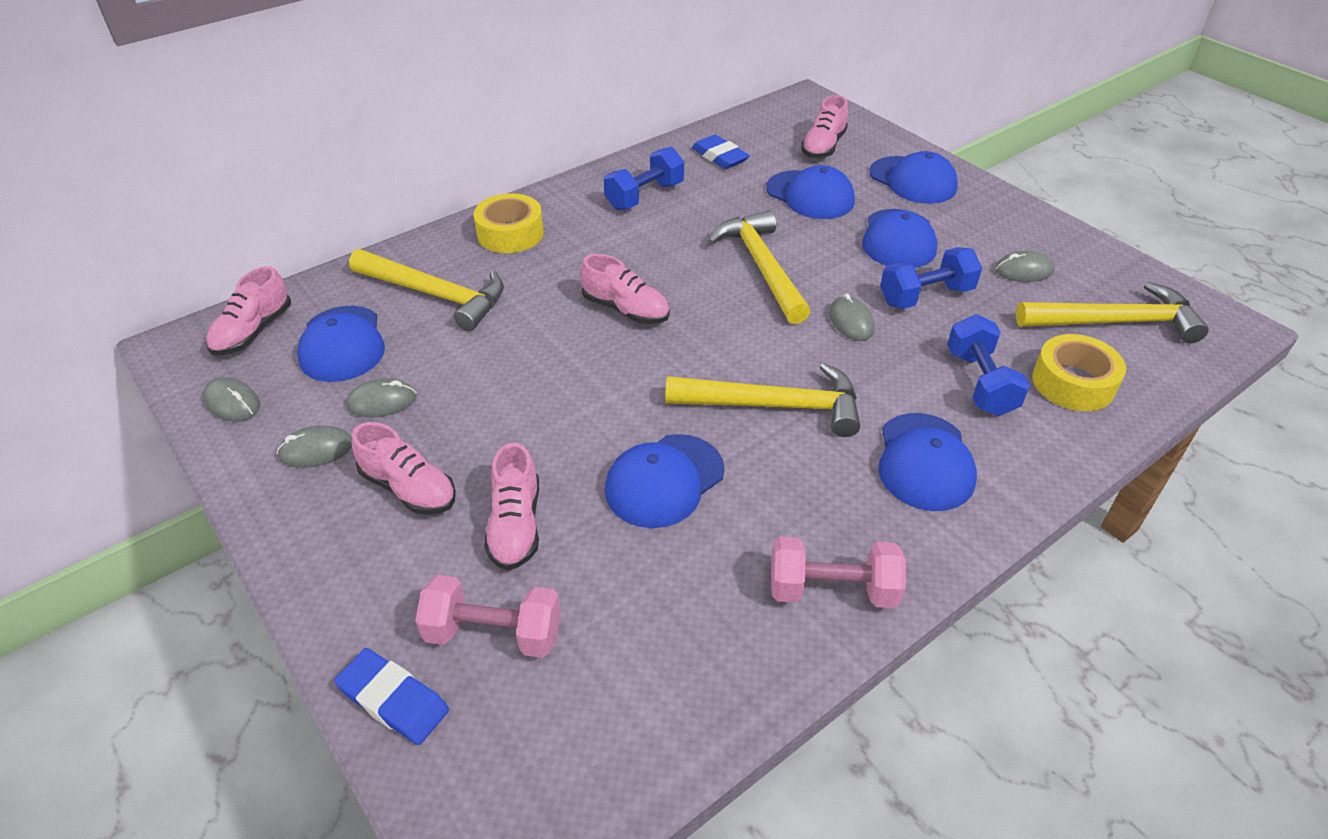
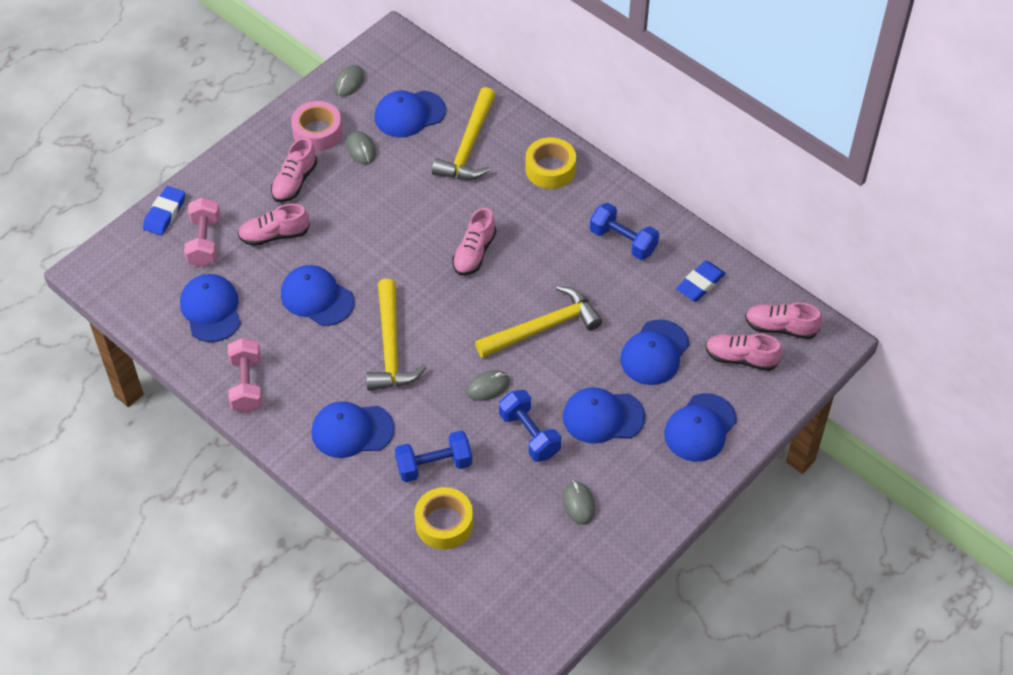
camera: 80 degrees right, 10 degrees up
pink shoe [206,266,291,356] -> pink shoe moved to [745,303,822,339]
grey mouse [277,425,352,468] -> pink tape [291,101,343,151]
yellow hammer [1016,282,1209,344] -> none
none -> blue cap [180,274,241,342]

